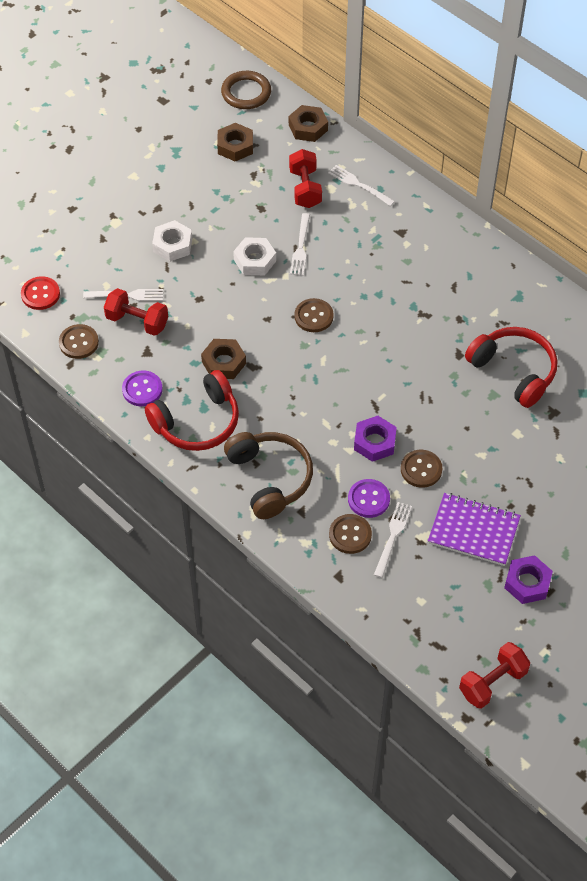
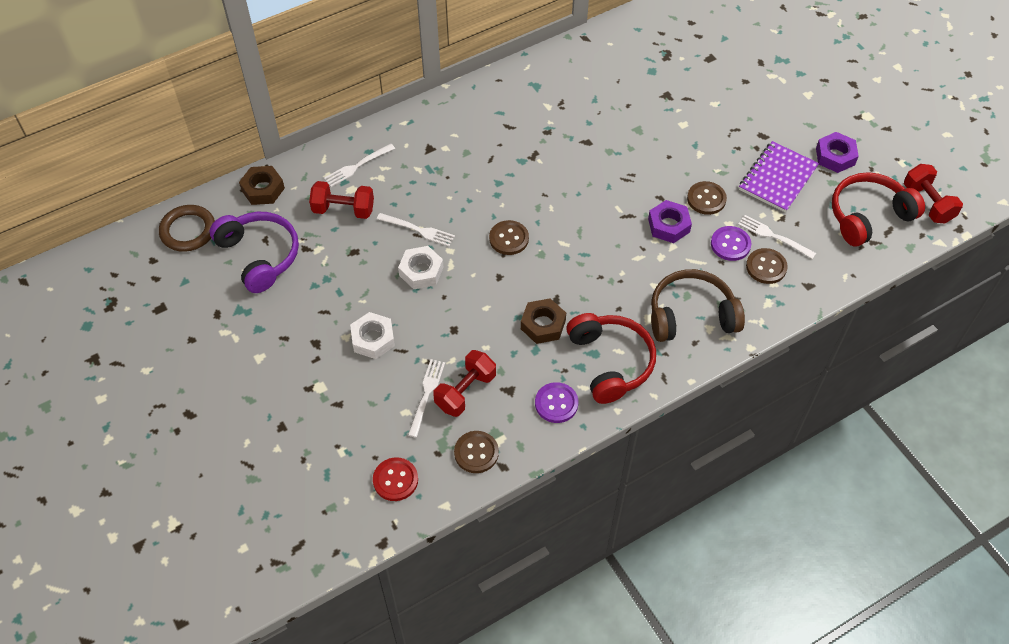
camera: 75 degrees left, 0 degrees up
brown nut [217,123,253,162] -> purple headphones [210,212,299,293]
red headphones [465,327,557,408] -> red headphones moved to [832,172,925,246]

